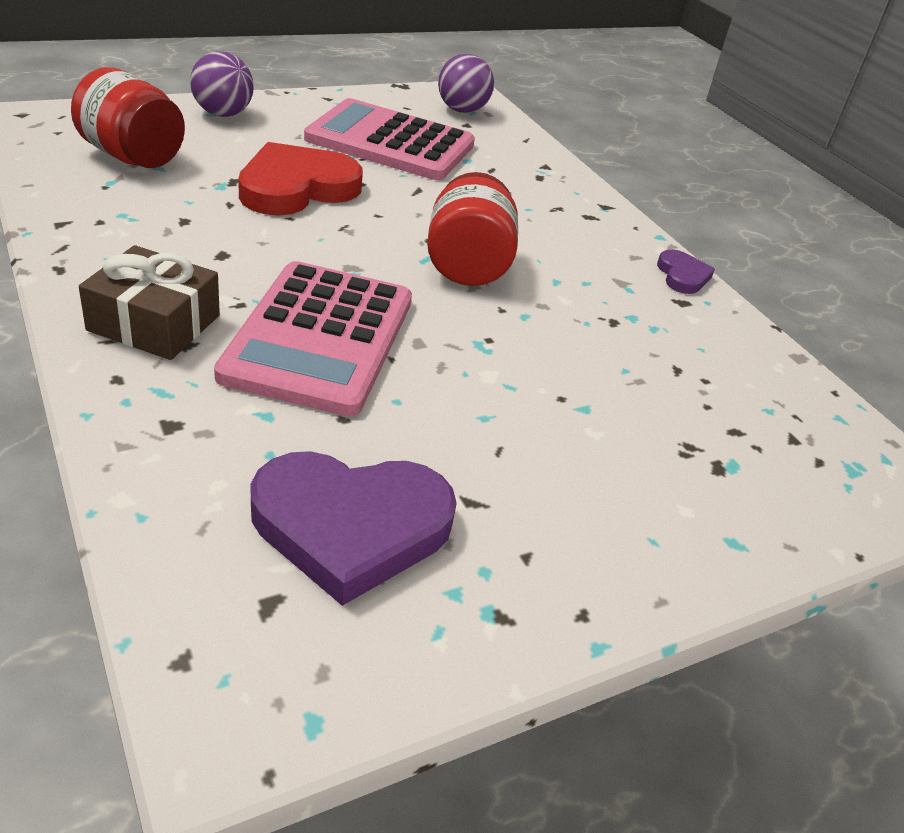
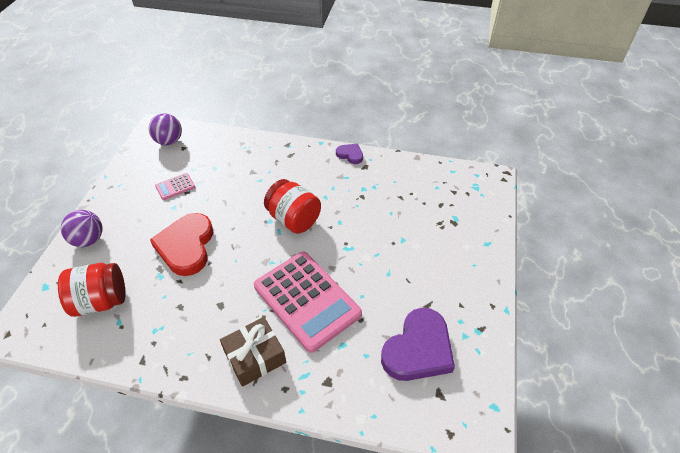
camera: 45 degrees left, 10 degrees up
pink calculator [304,98,475,180] -> pink calculator [155,173,195,200], size x0.42

